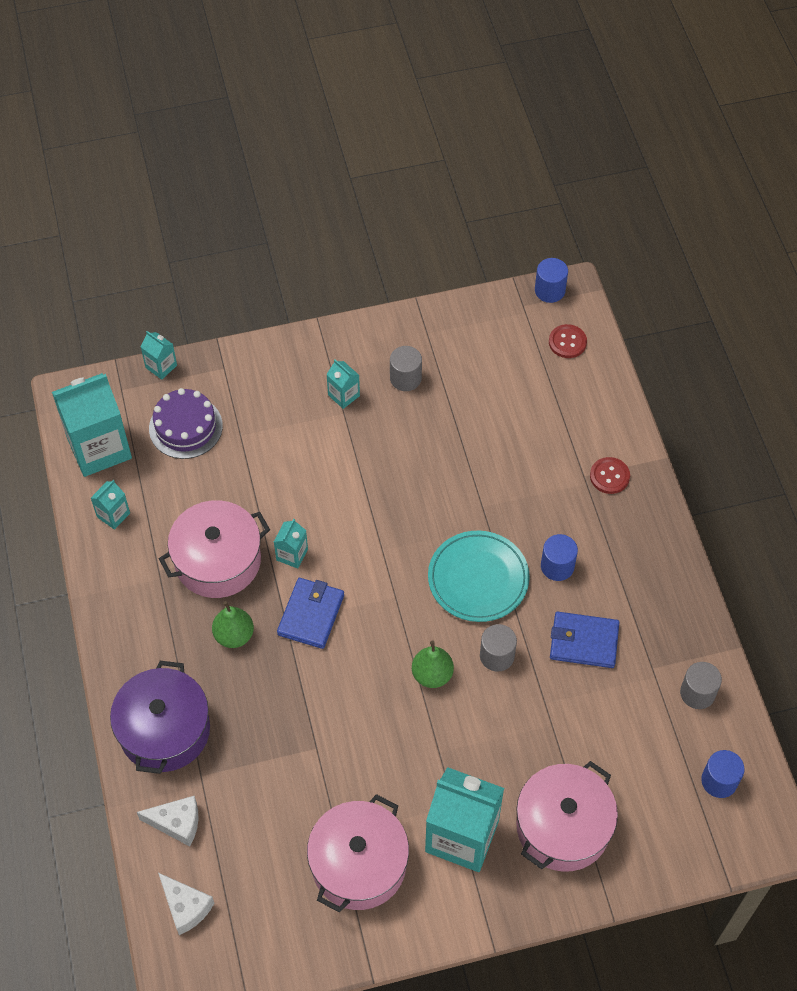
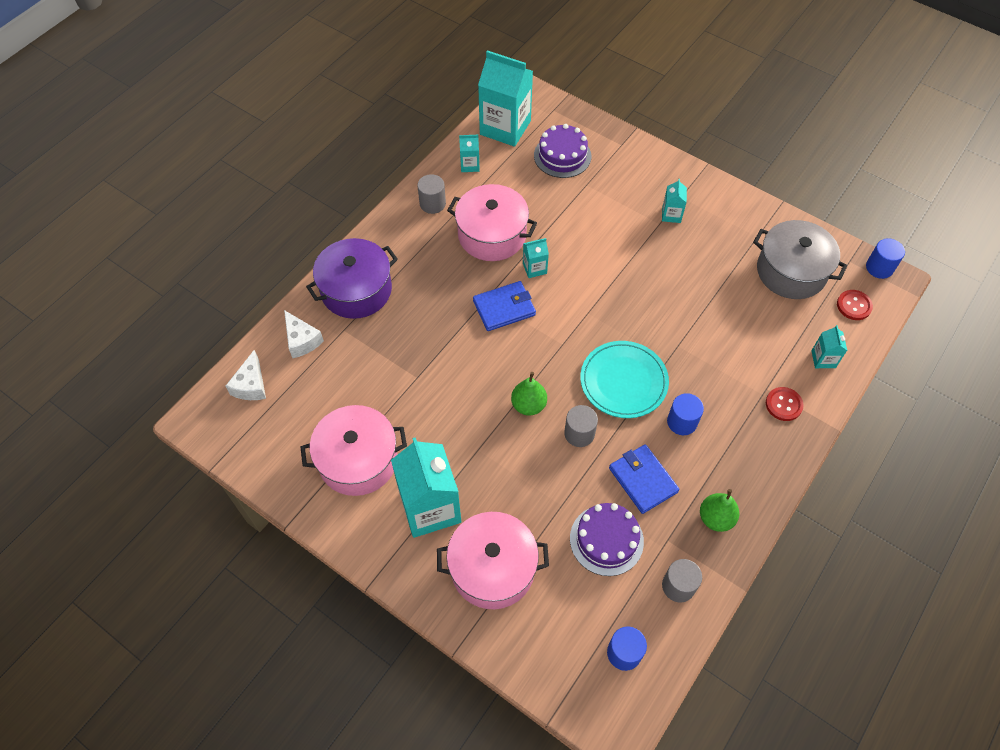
camera: 50 degrees right, 0 degrees up
turquoise carton [141,331,177,380] -> turquoise carton moved to [811,325,847,368]
green pear [212,601,254,648] -> green pear moved to [700,489,739,532]
grey cylinder [390,346,422,391] -> grey cylinder moved to [418,174,446,214]
none -> purple cake [570,503,644,576]
none -> grey pot [753,220,847,299]

